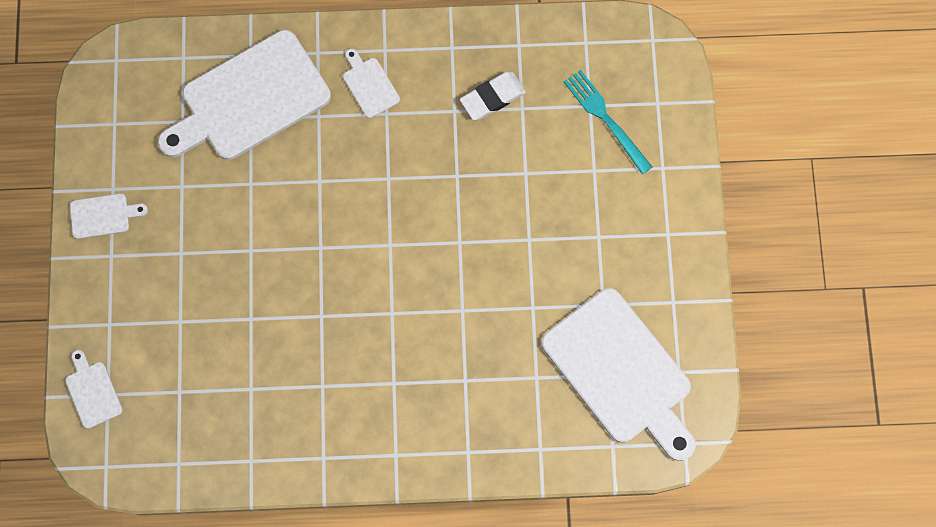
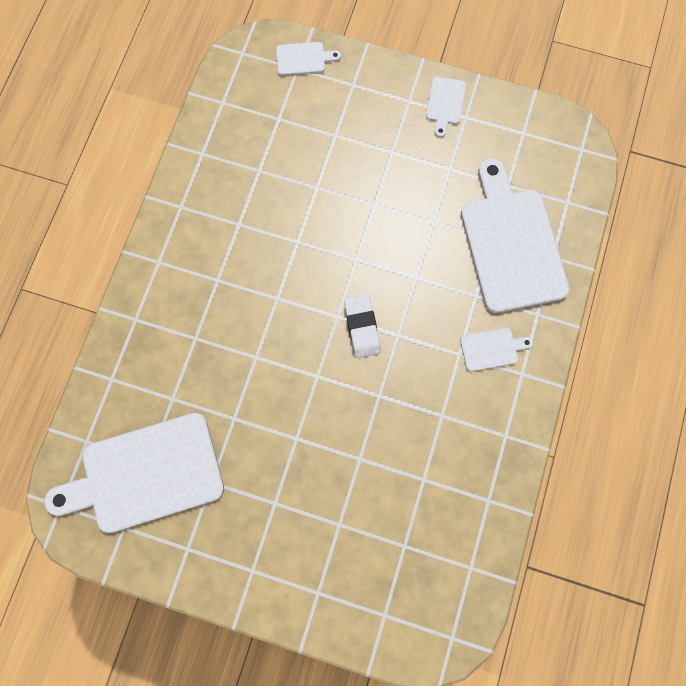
camera: 110 degrees right, 0 degrees up
white eraser [460,72,526,120] -> white eraser moved to [344,294,381,358]
turquoise fork [564,70,652,174] -> none

